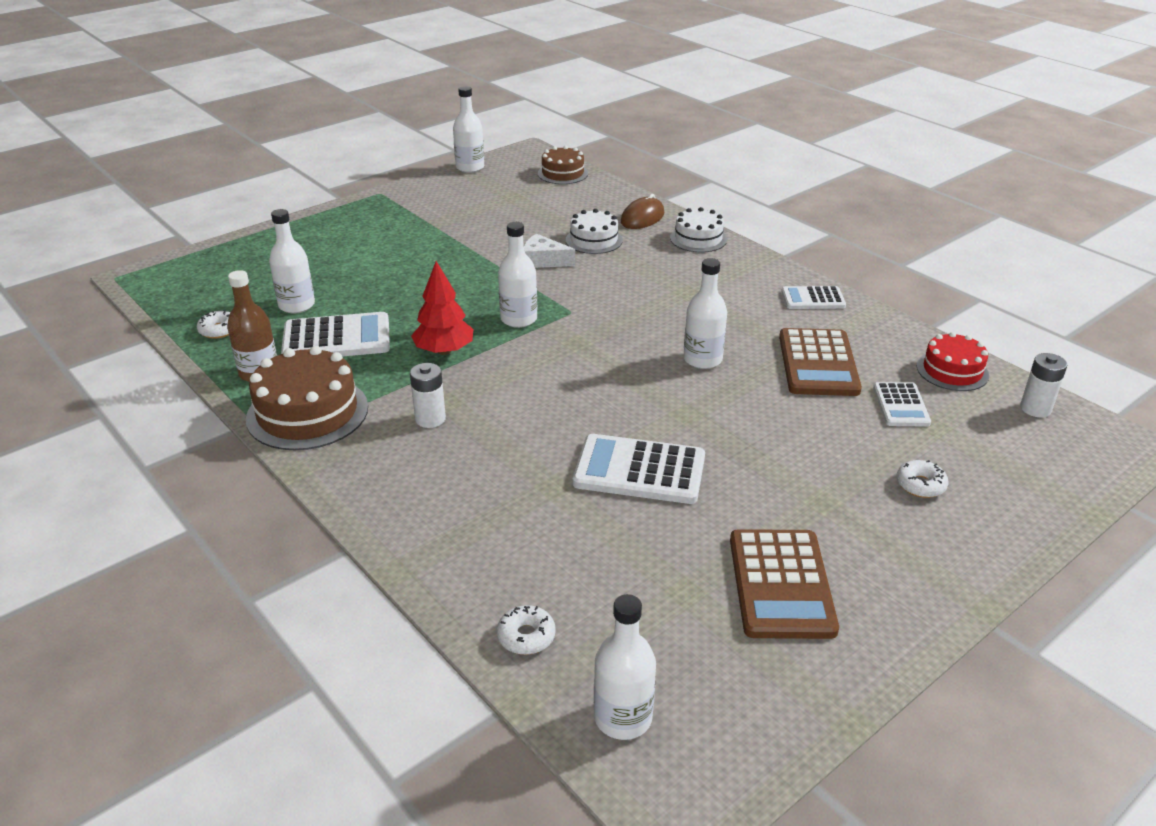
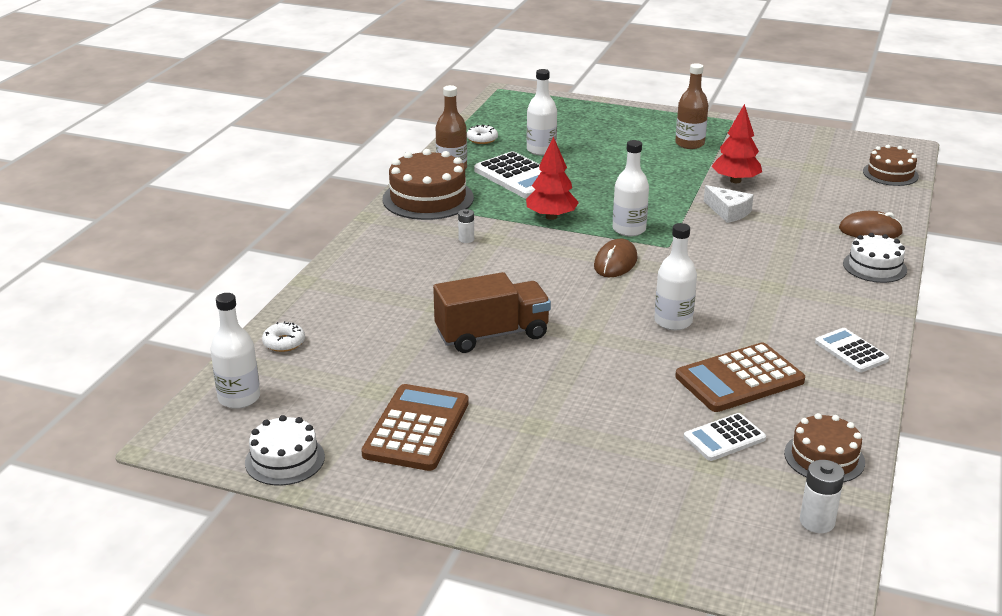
camera: 60 degrees right, 5 degrees down
white battery [410,363,446,428] -> white battery [458,209,474,243], size x0.65
white bottle [453,86,484,173] -> none
white cheese [524,234,575,268] -> white cheese turned 150 degrees clockwise [704,185,754,223]
white cake [566,209,623,254] -> white cake moved to [245,415,325,486]
white calculator [573,434,705,504] -> brown truck [433,272,551,353]
brown calculator [730,529,839,639] -> brown calculator turned 135 degrees clockwise [361,384,469,471]
white donut [896,460,948,498] -> none
red cake [917,332,989,391] -> brown cake [784,413,865,482]
none -> brown mouse [594,239,638,277]
none -> brown bottle [675,63,708,149]
none -> red tree [712,104,762,183]

